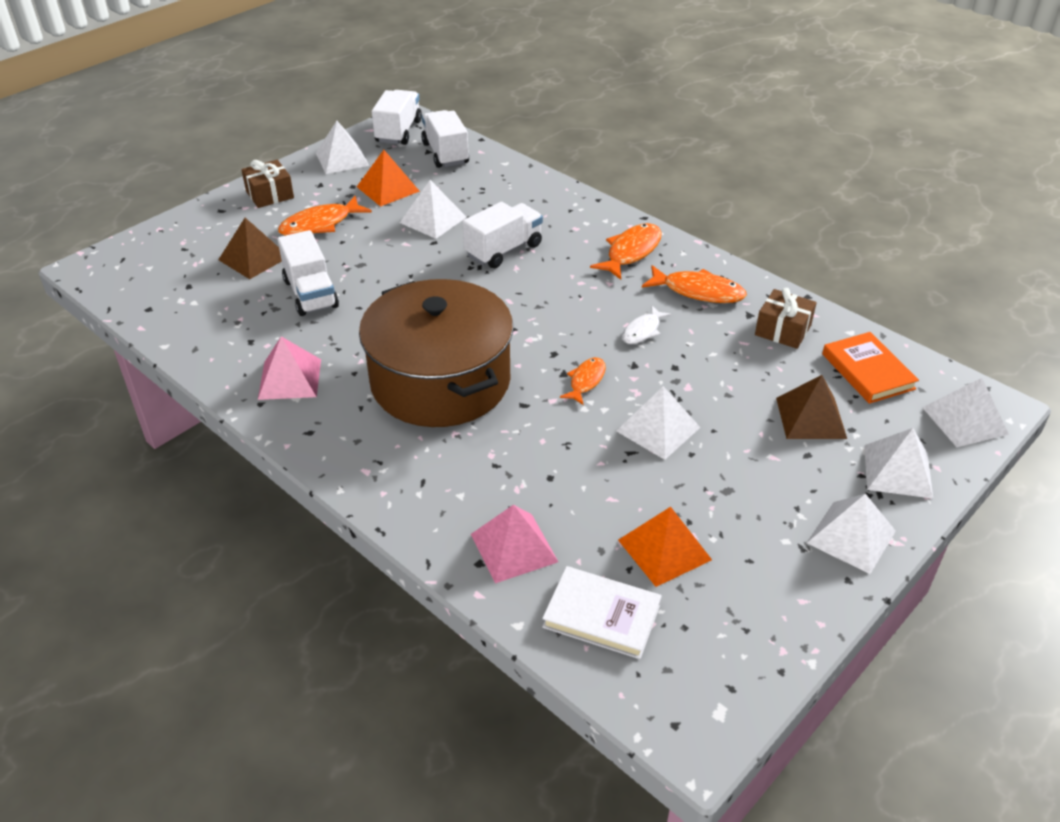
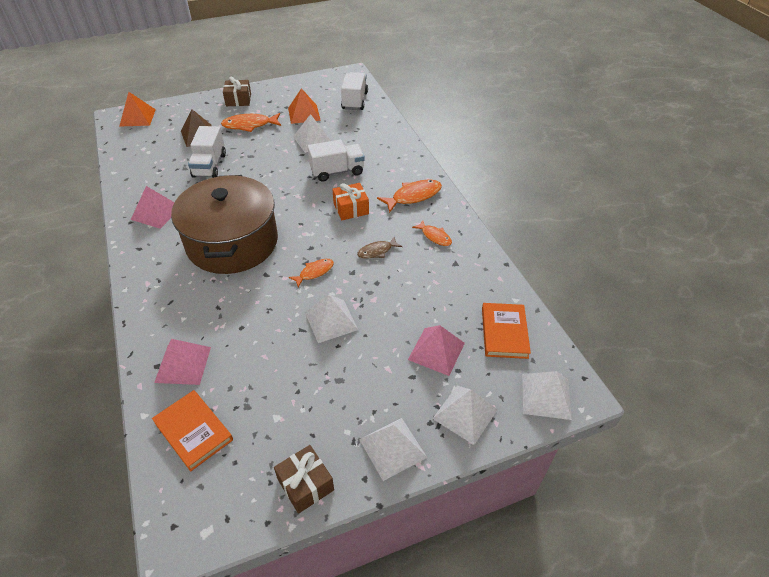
camera: 25 degrees right, 5 degrees up
white pyramid [316,121,369,174] -> none
white truck [372,90,422,145] -> none
white book [542,566,662,659] -> orange book [152,390,233,471]
orange pyramid [618,507,712,587] -> orange pyramid moved to [119,92,156,127]
white fish [622,306,672,344] -> brown fish [357,236,402,259]
orange fish [642,265,747,303] -> orange fish [412,220,452,246], size x0.62
brown gift [755,288,817,349] -> brown gift moved to [274,445,334,514]
brown pyramid [776,375,847,439] -> pink pyramid [408,325,465,376]
none -> orange gift [333,183,369,220]

